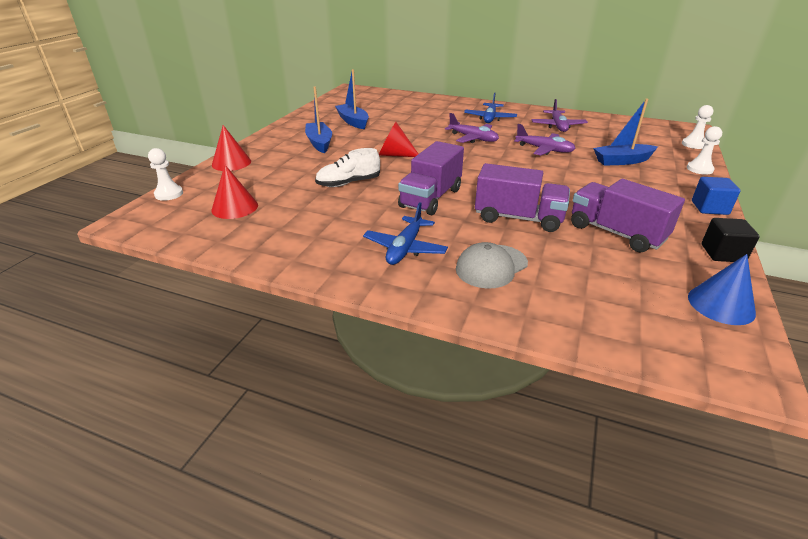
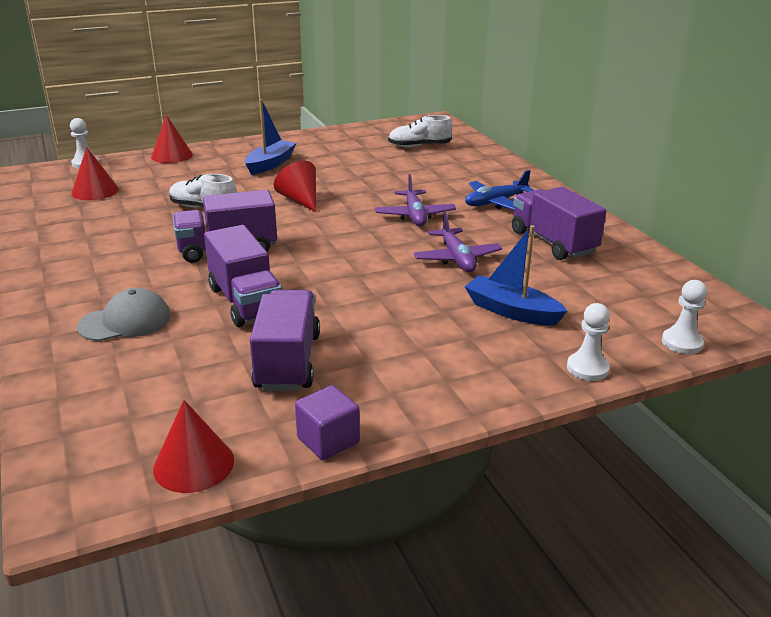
camera: 45 degrees right, 5 degrees down
blue boat [335,69,369,129] -> none
blue plane [363,202,448,265] -> none
grey cap [456,242,528,289] -> grey cap turned 150 degrees clockwise [77,288,171,341]
purple plane [531,99,588,132] -> purple truck [512,187,606,260]
blue cone [688,254,756,325] -> red cone [153,400,234,493]
blue cube [692,177,740,215] -> none
black cube [701,218,760,262] -> purple cube [295,385,360,460]
none -> white shoe [388,115,452,148]

